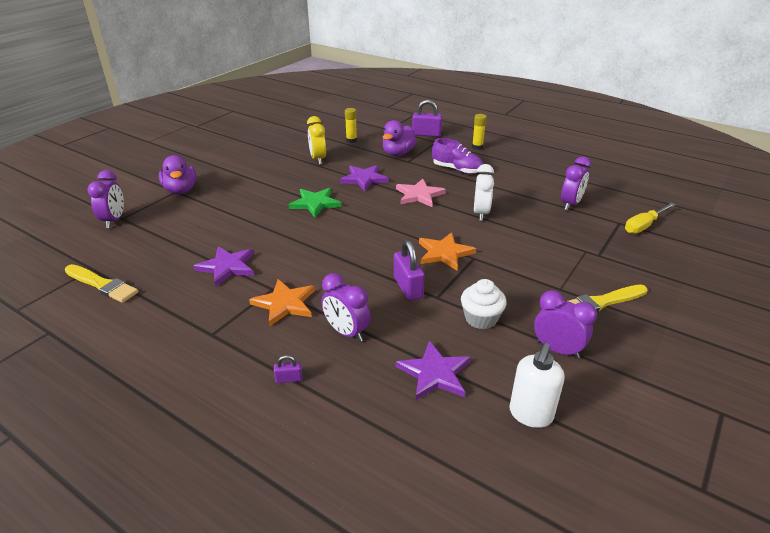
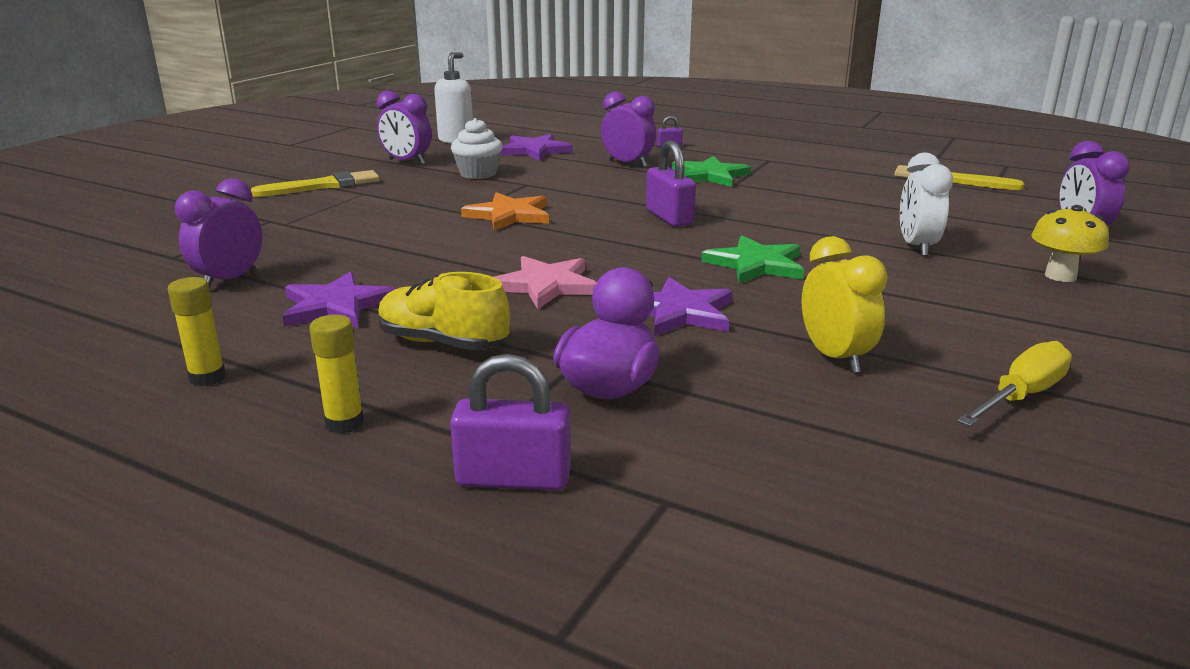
camera: 175 degrees right, 10 degrees down
purple duck [159,155,196,194] -> yellow mushroom [1031,205,1109,282]
purple star [193,246,254,286] -> purple star moved to [282,271,396,328]
orange star [249,279,315,327] -> green star [672,156,751,187]
yellow glue stick [345,108,357,143] -> yellow glue stick moved to [168,277,226,387]
purple padlock [394,240,425,301] -> purple padlock moved to [646,140,696,227]
purple shoe [432,138,483,174] -> yellow shoe [378,272,510,351]
white clock [474,164,494,221] -> white clock moved to [900,153,953,257]
yellow screwdriver [625,203,676,234] -> yellow screwdriver moved to [957,341,1072,427]

